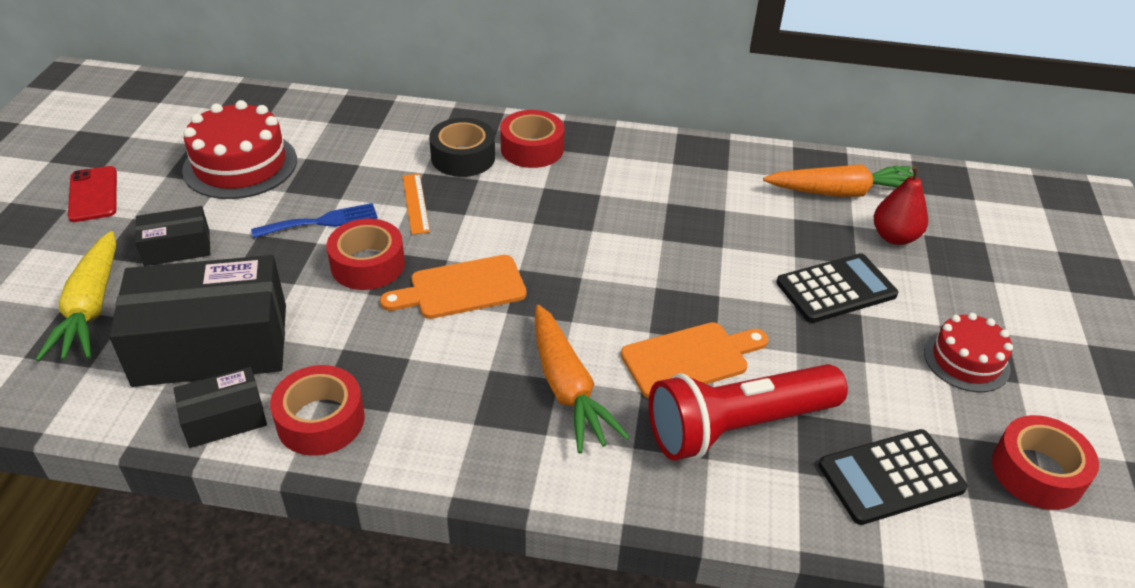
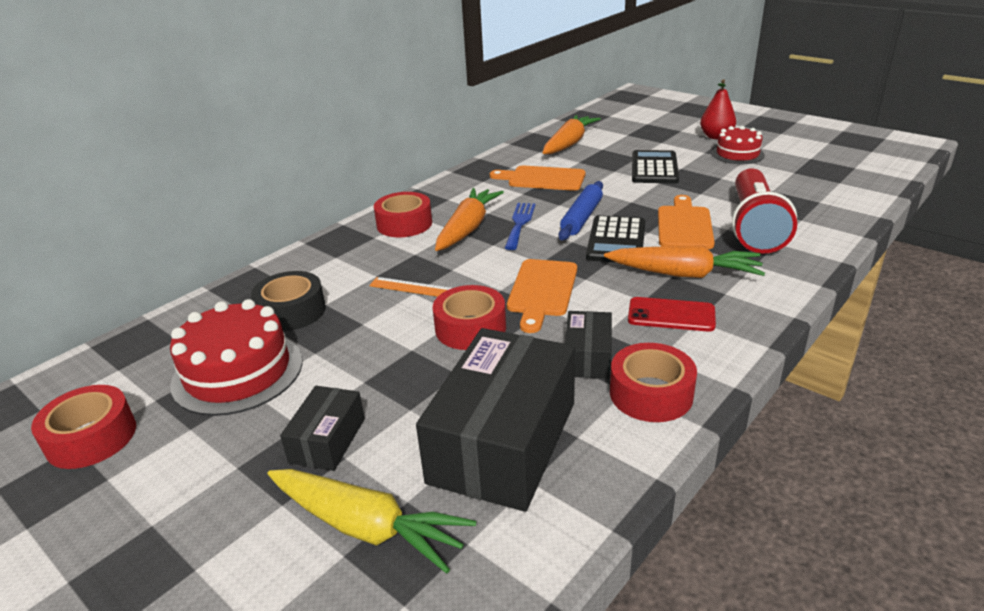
camera: 55 degrees left, 10 degrees down
red phone [68,166,117,222] -> red phone moved to [628,297,716,332]
black box [174,367,267,448] -> black box moved to [565,311,612,379]
blue fork [251,203,378,238] -> blue fork moved to [505,203,536,250]
black tape [429,118,495,177] -> black tape moved to [251,271,326,331]
black calculator [819,429,968,525] -> black calculator moved to [586,215,646,262]
red pear [874,165,928,245] -> red pear moved to [700,79,736,139]
red tape [992,415,1099,510] -> red tape moved to [31,385,136,469]
none -> orange carrot [435,188,504,251]
none -> orange cutting board [490,166,585,191]
none -> blue rolling pin [559,181,603,240]

